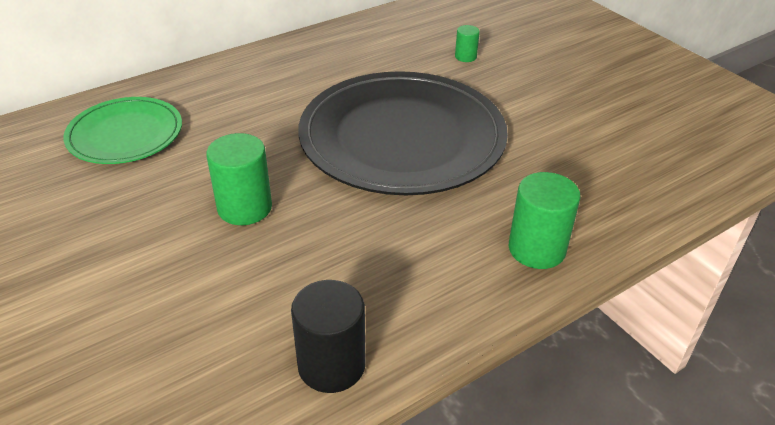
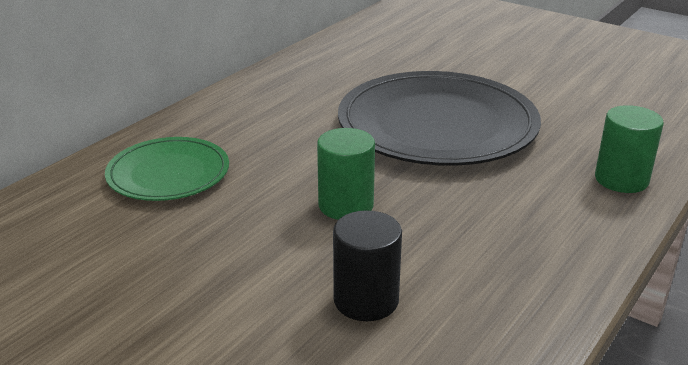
camera: 20 degrees left, 10 degrees down
black cylinder [291,280,365,393] -> black cylinder moved to [333,210,402,321]
green cylinder [455,25,480,62] -> none

